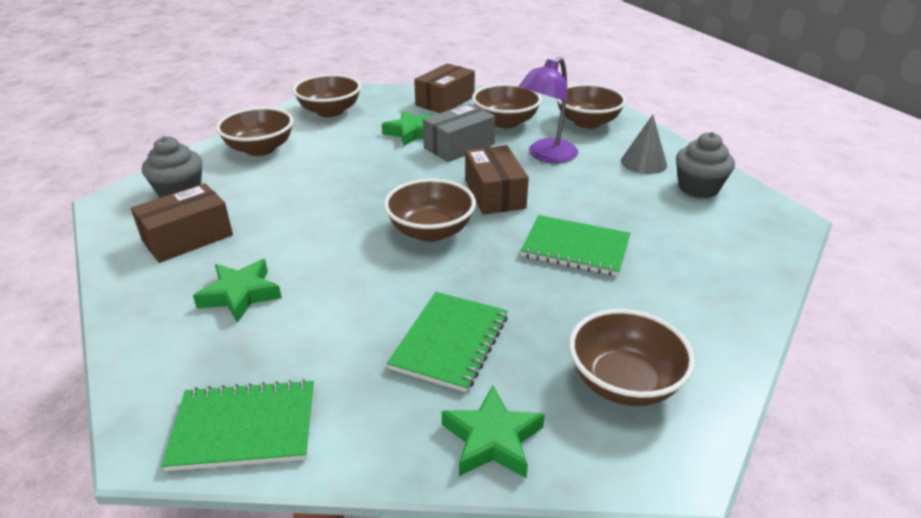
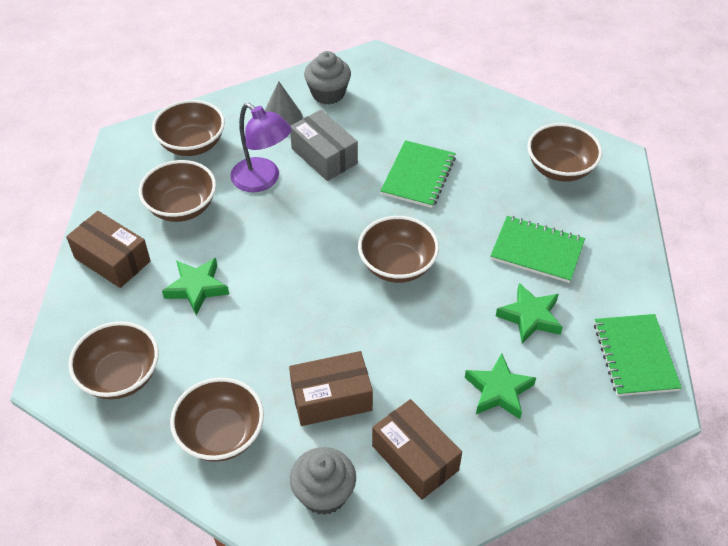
camera: 90 degrees left, 15 degrees up
grey box [423,103,496,162] -> grey box moved to [290,110,358,181]
green star [442,385,545,478] -> green star moved to [496,283,563,344]
brown box [465,145,529,215] -> brown box moved to [289,351,373,426]

